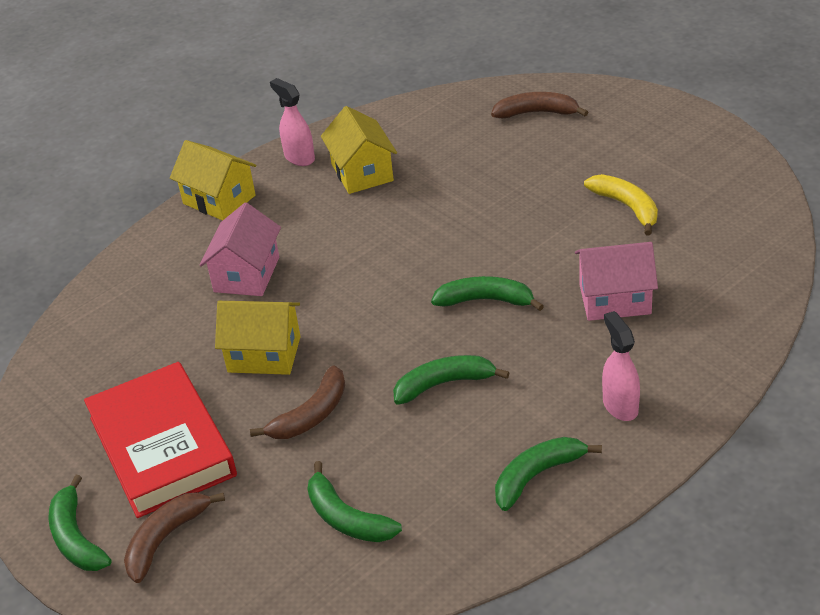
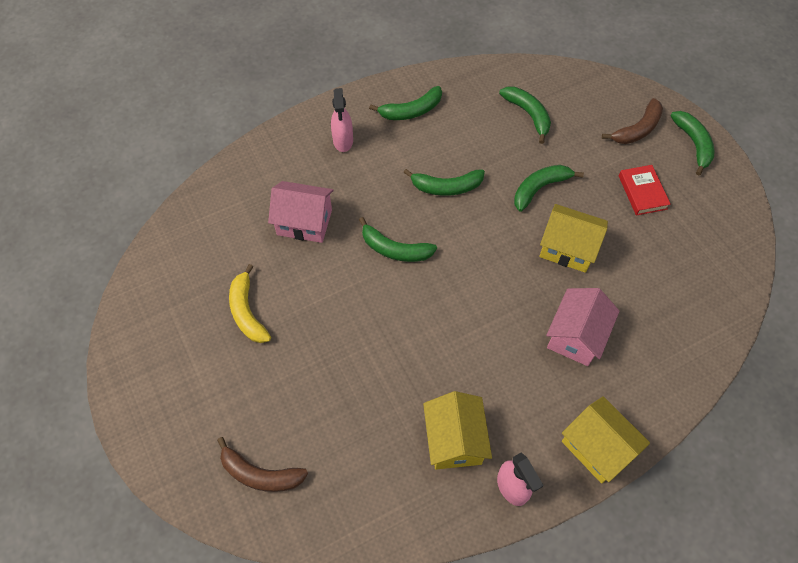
camera: 170 degrees left, 20 degrees up
red book [84,362,237,518] -> red book [619,165,671,216], size x0.48
brown banana [250,365,345,439] -> green banana [514,165,584,212]

